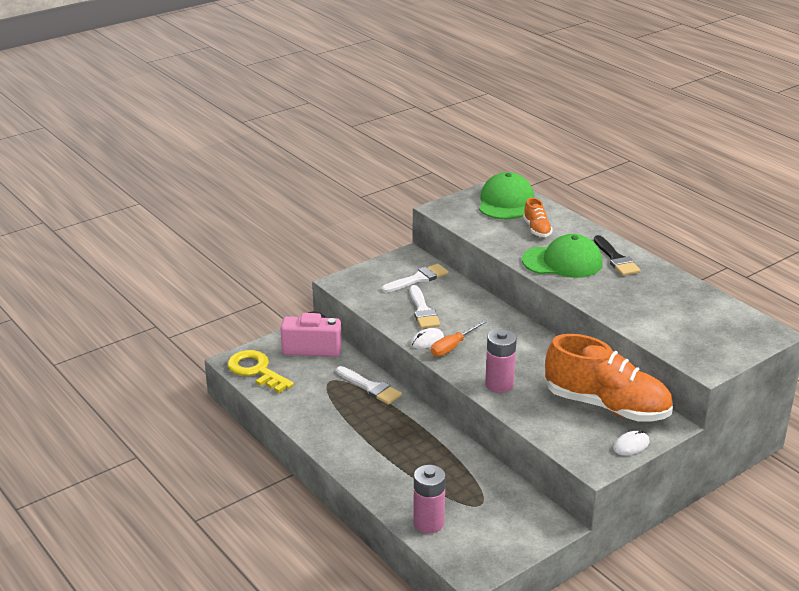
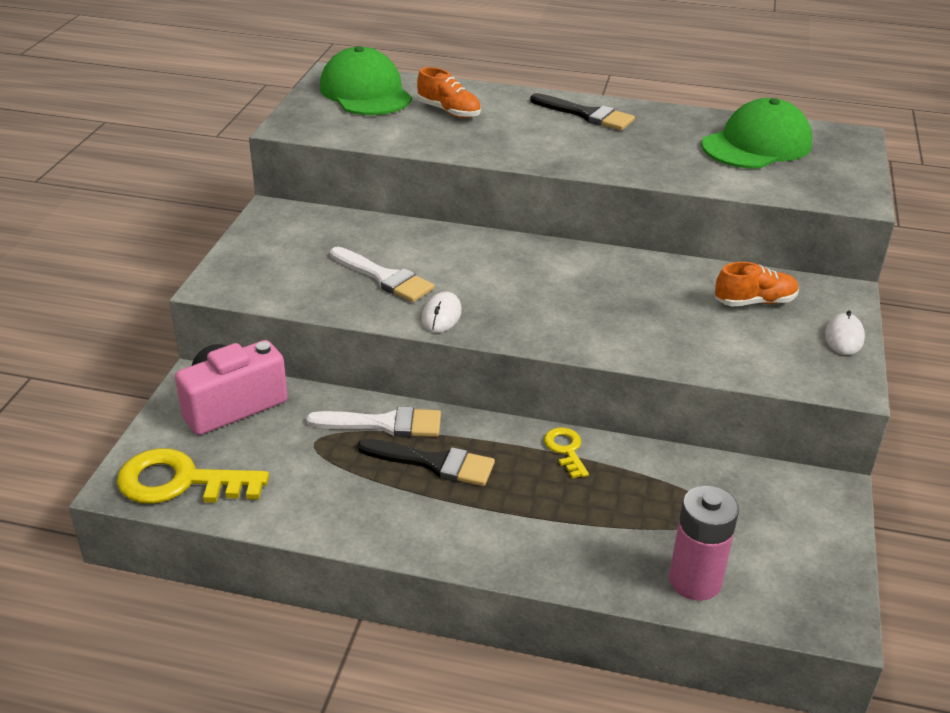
camera: 40 degrees left, 5 degrees up
white brush [381,264,449,293] -> none
orange screwdriver [431,320,488,357] -> none
pink battery [485,329,517,393] -> none
green cap [522,234,602,278] -> green cap moved to [701,98,812,169]
orange shoe [545,334,673,422] -> orange shoe [715,262,799,307], size x0.45
none -> black brush [357,439,495,486]
none -> yellow key [544,427,589,478]

